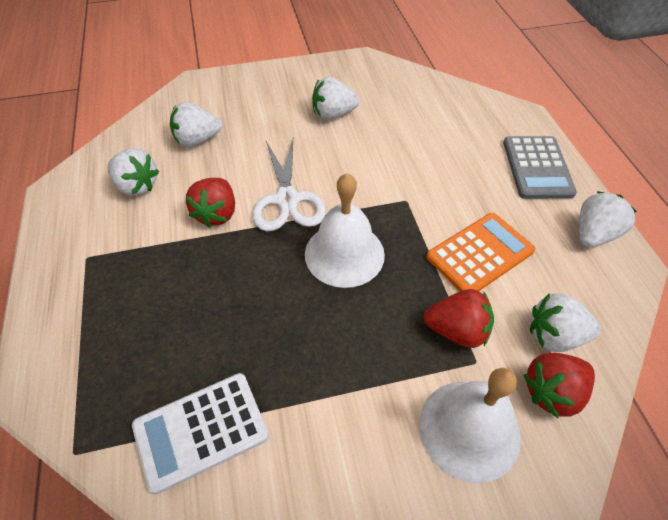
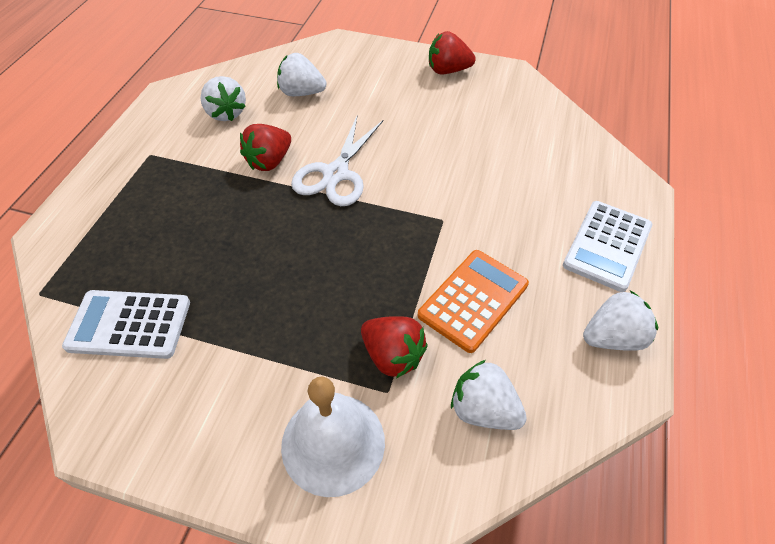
camera: 30 degrees right, 0 degrees up
white bell [305,173,385,288] -> none
white strawberry [312,76,360,120] -> none
orange calculator [427,213,535,291] -> orange calculator turned 45 degrees counterclockwise [418,250,529,353]
grey calculator [503,136,577,199] -> white calculator [563,201,652,292]
red strawberry [524,353,595,418] -> red strawberry moved to [429,31,476,74]

